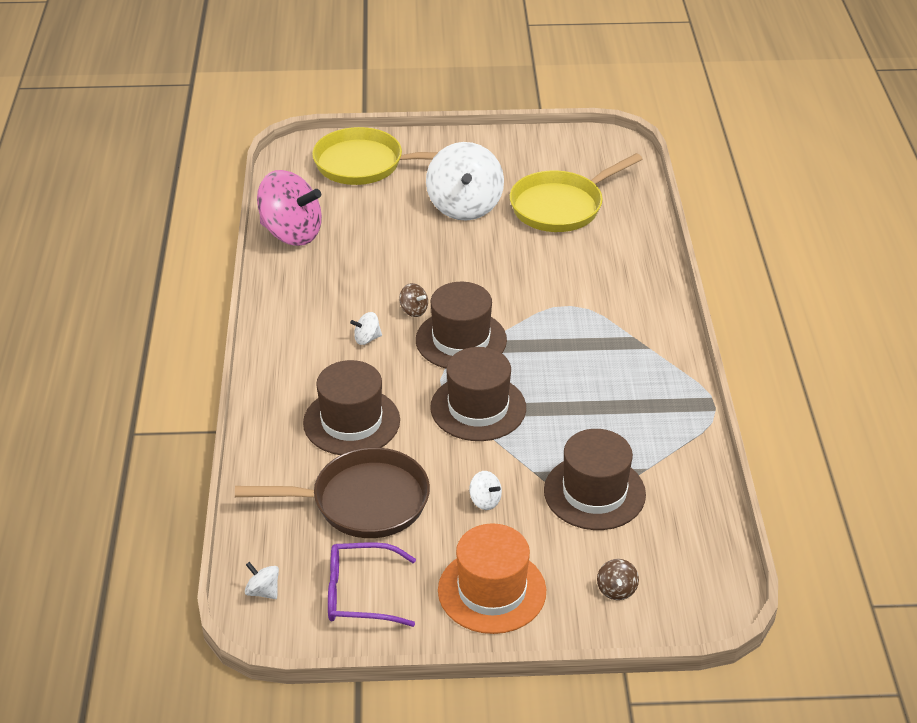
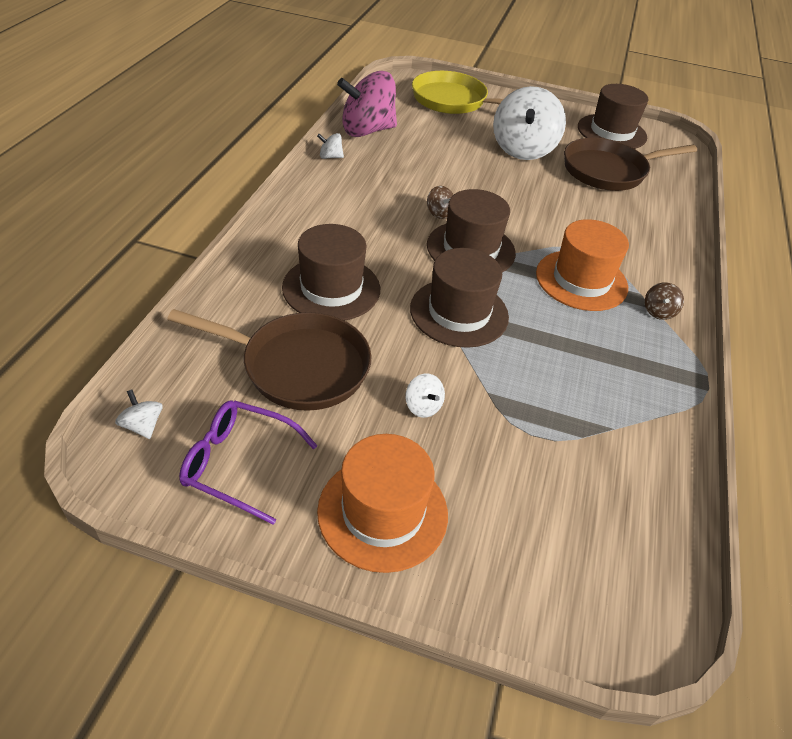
camera: 15 degrees right, 5 degrees up
pink spinning top [257,170,322,246] -> pink spinning top turned 120 degrees clockwise [337,71,397,137]
white spinning top [350,312,382,345] -> white spinning top moved to [317,133,344,159]
yellow pan [509,153,642,232] -> brown pan [564,138,697,191]
brown hat [544,429,646,530] -> brown hat moved to [578,84,649,149]
brown spinning top [597,559,639,600] -> brown spinning top moved to [645,282,684,320]
none -> orange hat [536,219,629,311]

